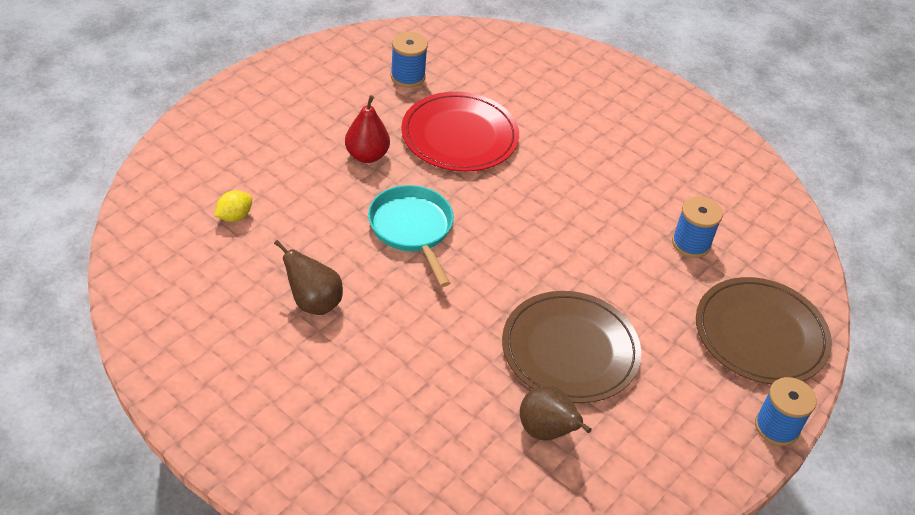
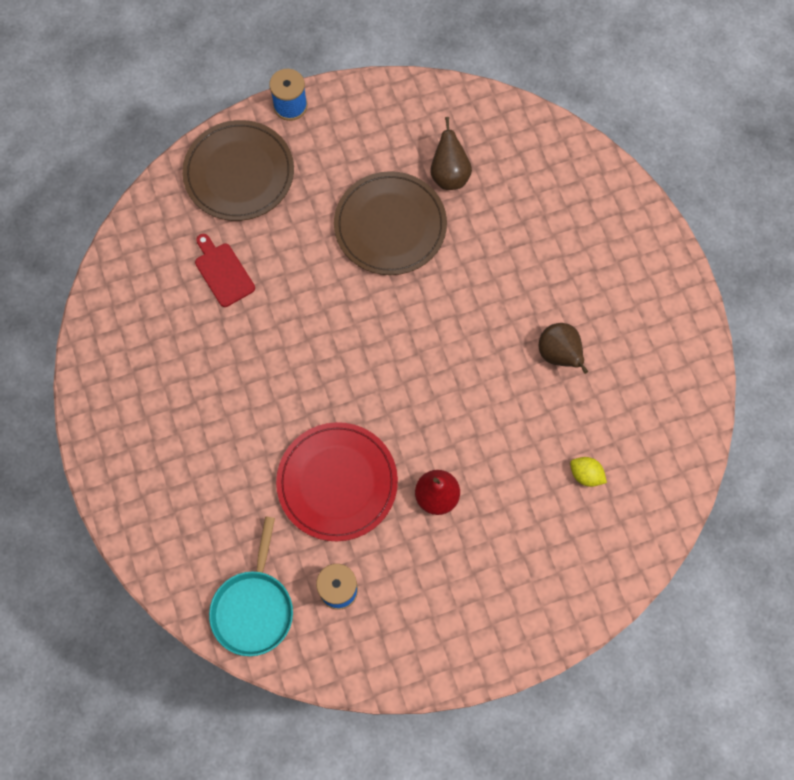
camera: 145 degrees left, 25 degrees up
yellow lemon [214,190,252,222] -> yellow lemon turned 45 degrees clockwise [570,457,607,487]
turquoise pan [368,185,454,287] -> turquoise pan moved to [209,517,293,656]
blue spool [672,196,723,258] -> red cutting board [195,234,255,307]

